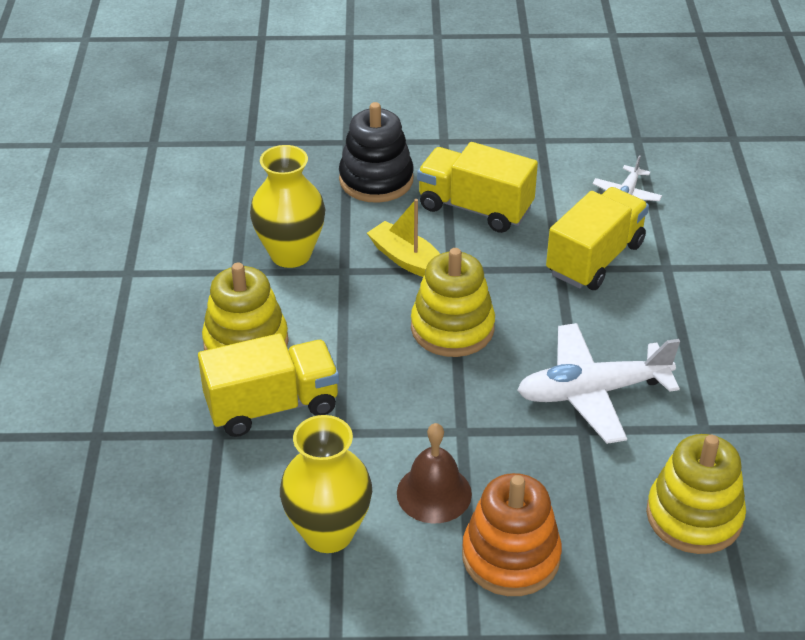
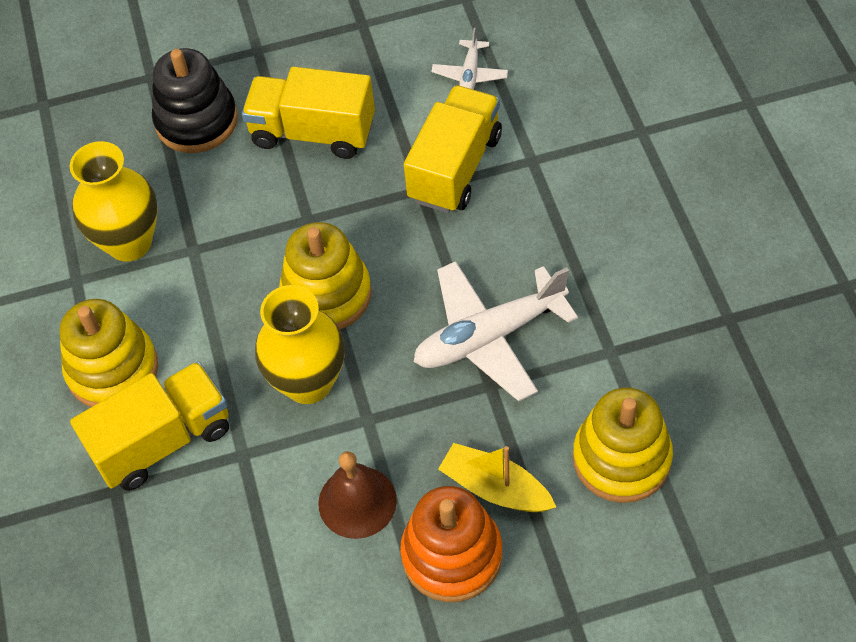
camera: 10 degrees left, 15 degrees up
yellow vase [280,415,372,553] -> yellow vase moved to [255,285,345,404]
yellow boat [367,199,440,277] -> yellow boat moved to [438,443,556,512]

